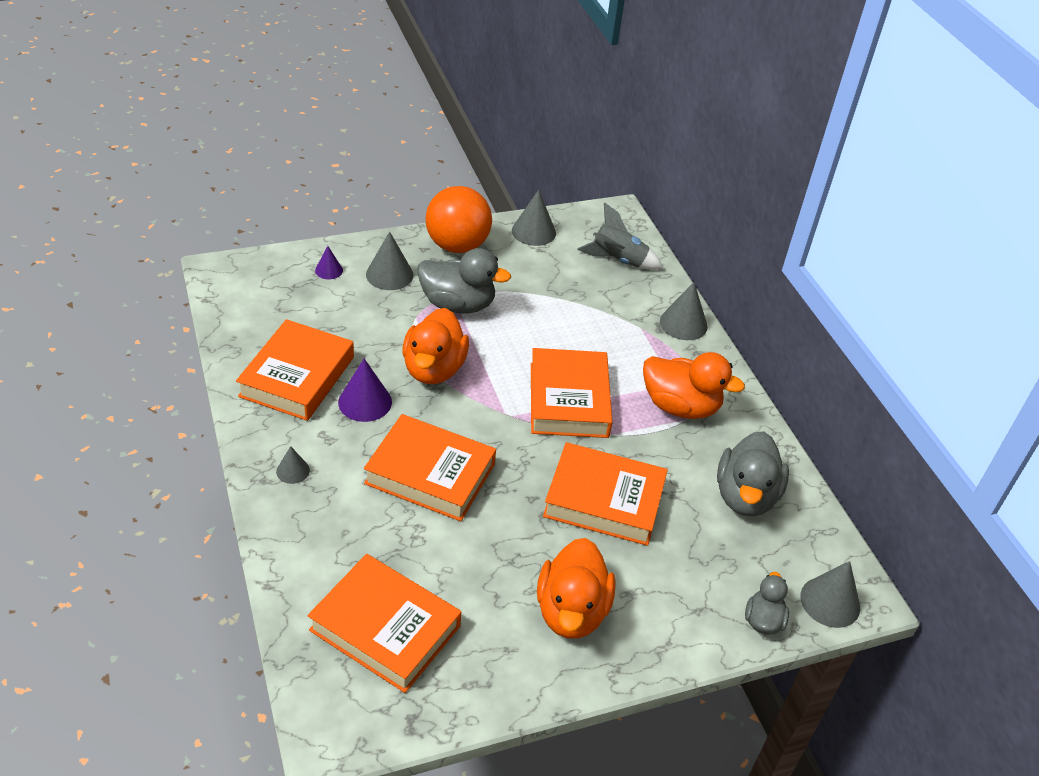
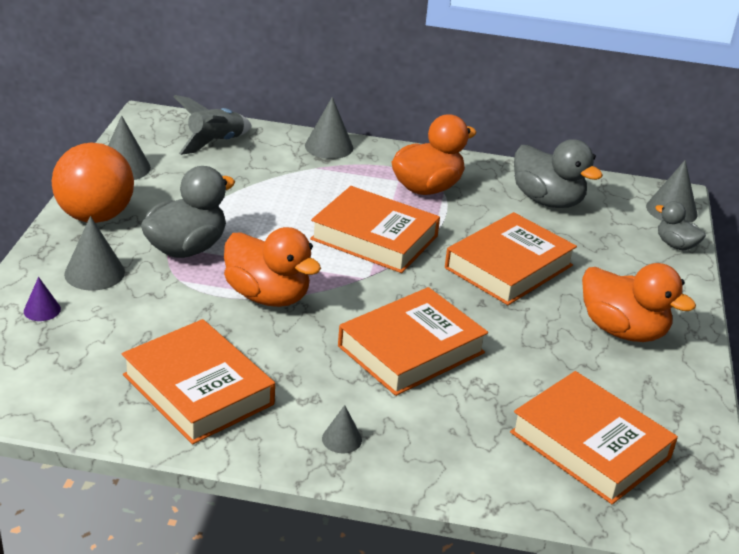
camera: 60 degrees left, 10 degrees down
orange book [308,554,461,693] -> orange book turned 75 degrees clockwise [510,371,678,504]
purple cone [338,359,392,422] -> none

